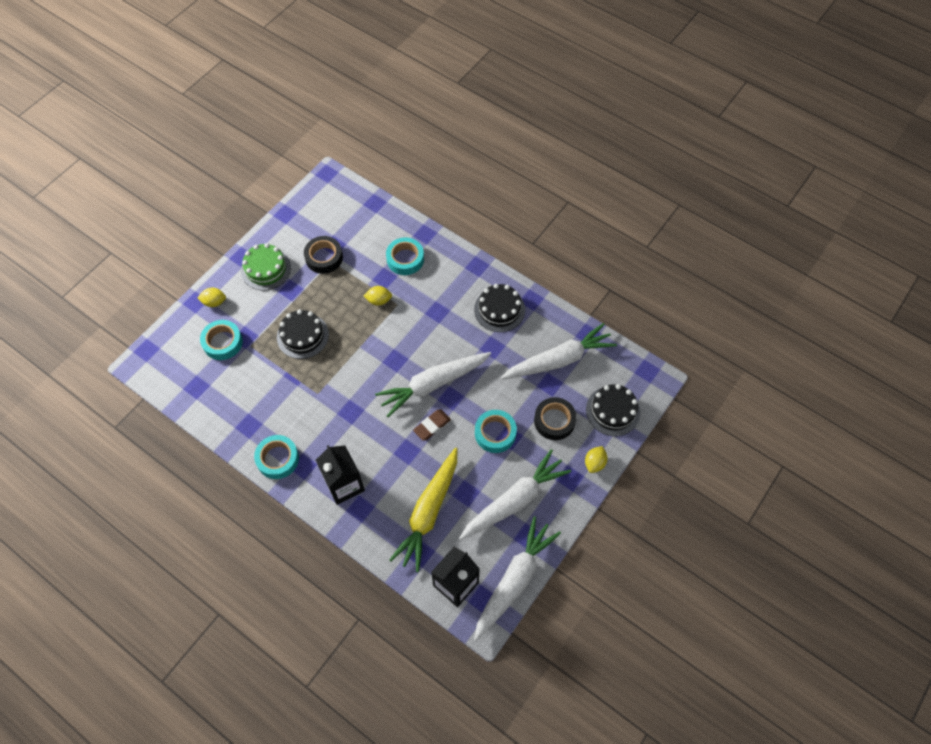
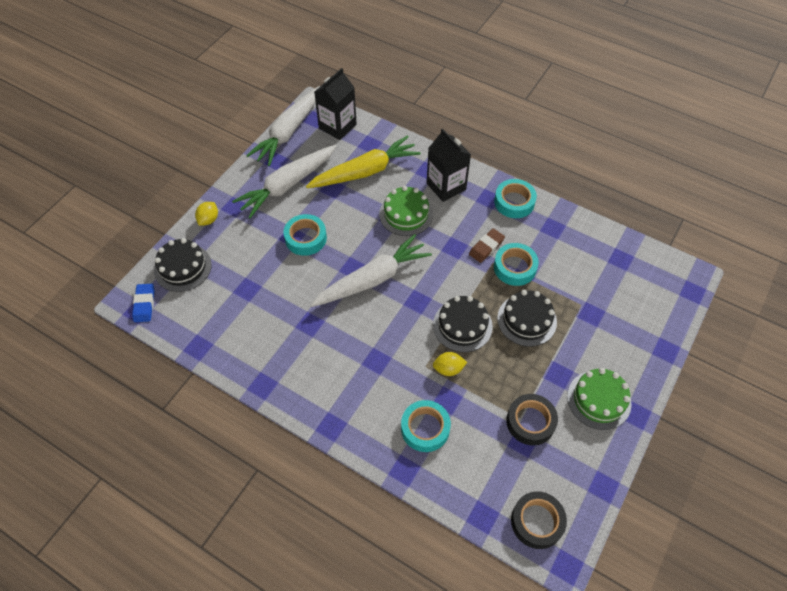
camera: 175 degrees right, 5 degrees down
yellow lemon [197,288,226,307] -> none
turquoise tape [200,320,243,360] -> turquoise tape moved to [494,243,539,286]
yellow carrot [389,448,457,572] -> yellow carrot turned 45 degrees clockwise [306,135,421,188]
brown eraser [413,409,451,441] -> brown eraser moved to [469,228,505,263]
black cake [474,284,525,332] -> black cake moved to [433,296,493,352]
white carrot [500,323,617,380] -> none
black tape [534,397,577,440] -> black tape moved to [511,491,567,549]
none -> blue eraser [132,284,154,322]
none -> green cake [379,186,433,236]

